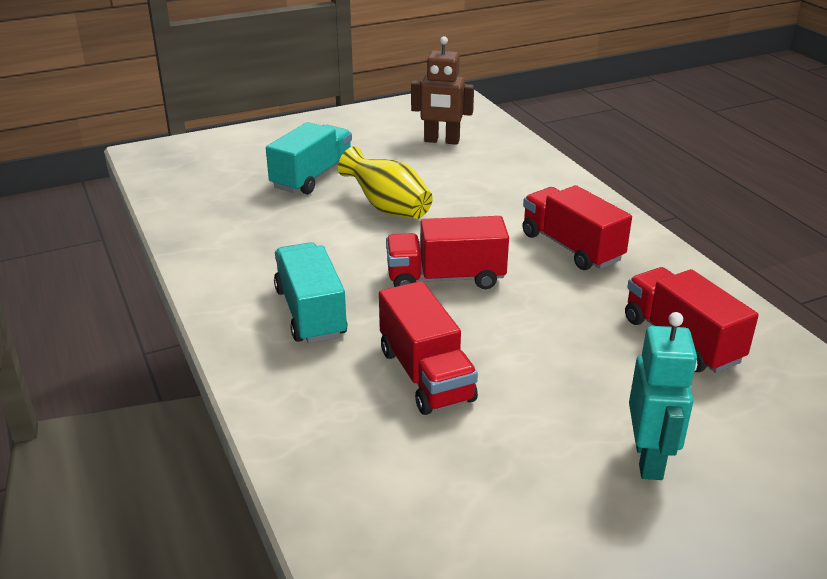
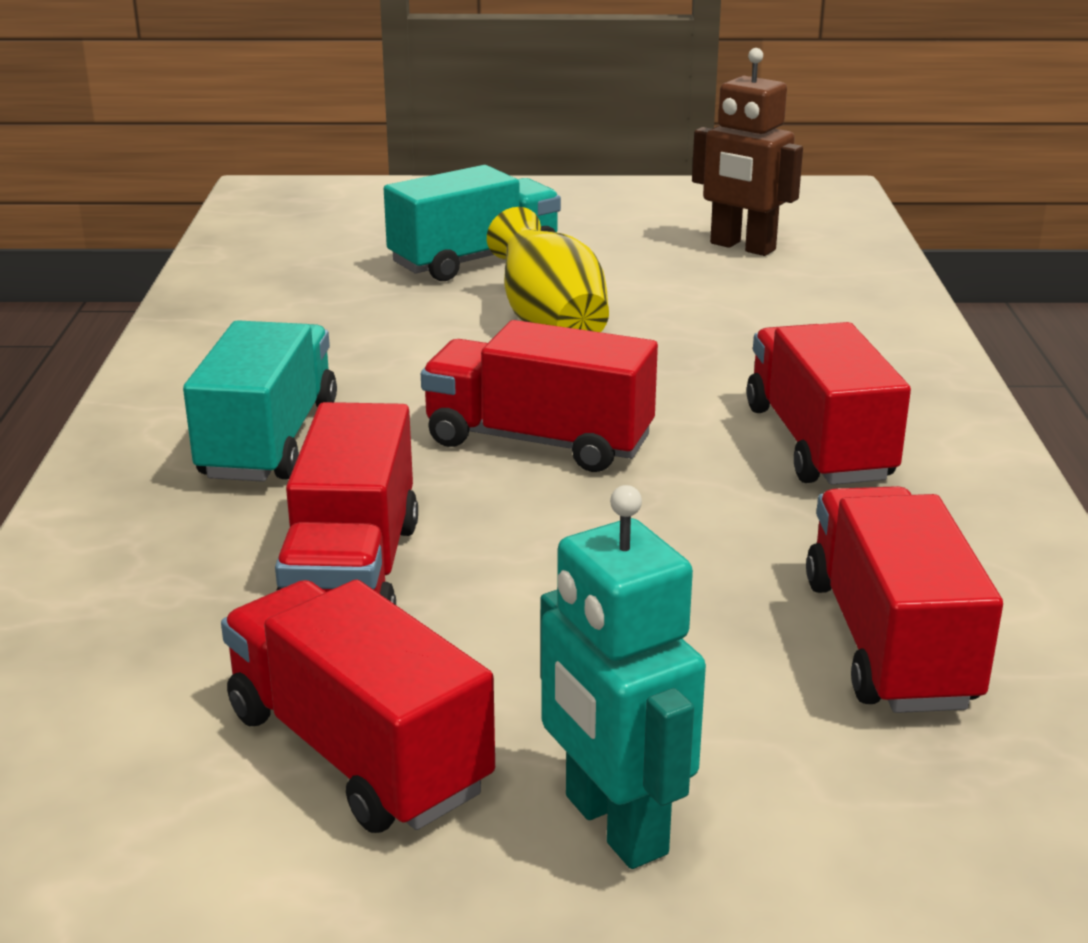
camera: 25 degrees right, 5 degrees down
turquoise robot [629,312,697,480] -> turquoise robot turned 120 degrees clockwise [541,485,706,869]
none -> red truck [221,580,495,833]

